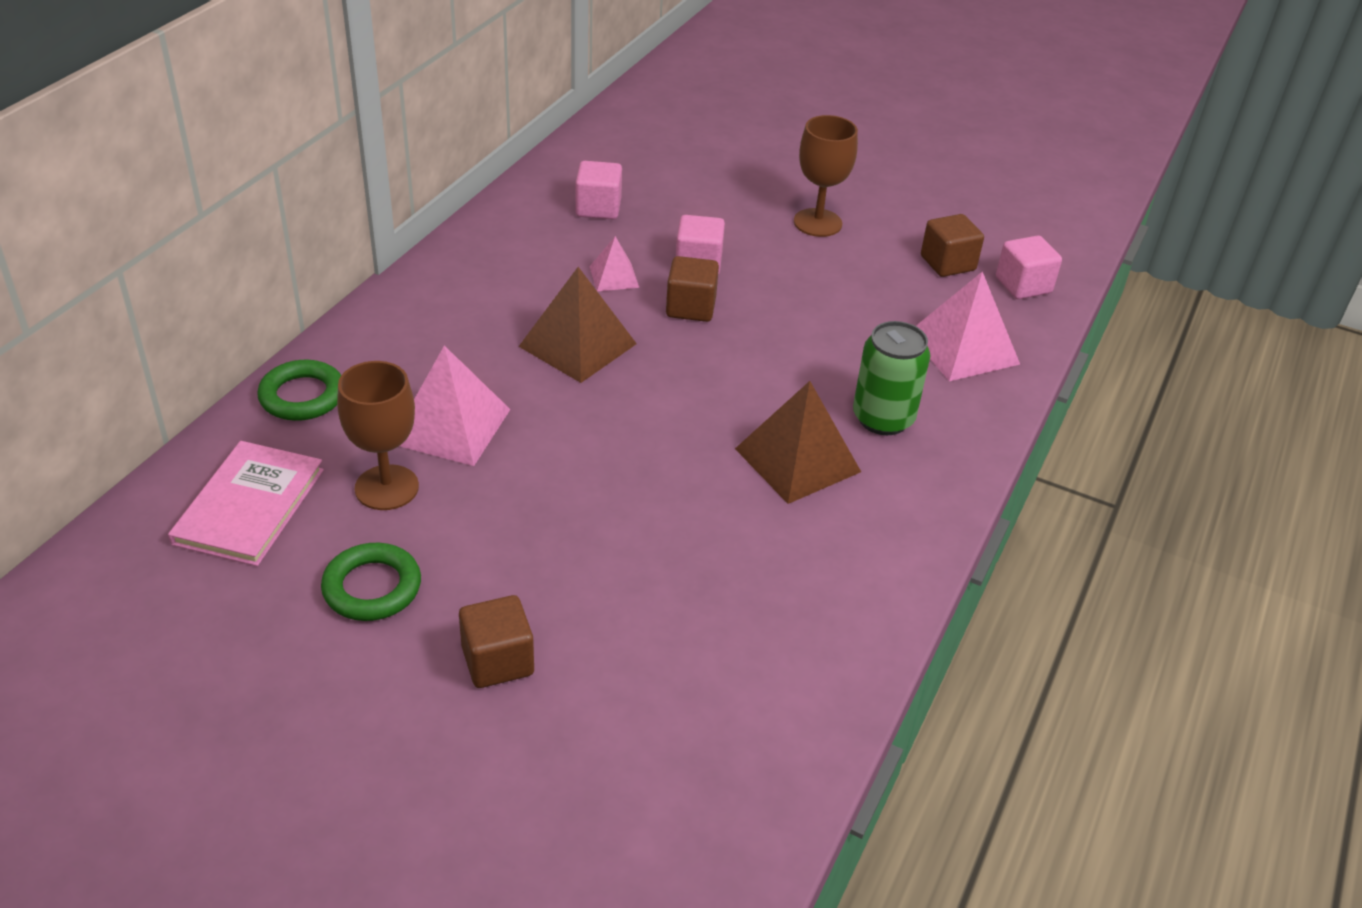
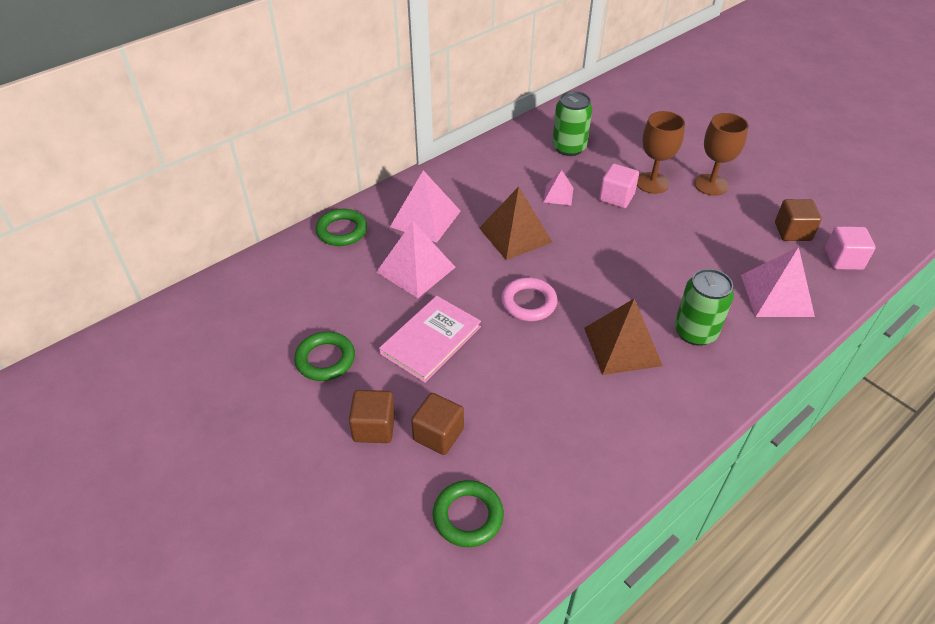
camera: 25 degrees right, 5 degrees up
pink book [168,441,324,566] -> pink book moved to [379,296,481,383]
brown goblet [337,361,419,510] -> brown goblet moved to [637,111,685,194]
pink cube [575,161,622,219] -> green can [552,91,592,156]
brown cube [666,256,719,322] -> brown cube moved to [411,393,464,455]
none -> pink pyramid [390,170,461,243]
none -> green ring [433,480,504,547]
none -> pink ring [501,277,558,321]

